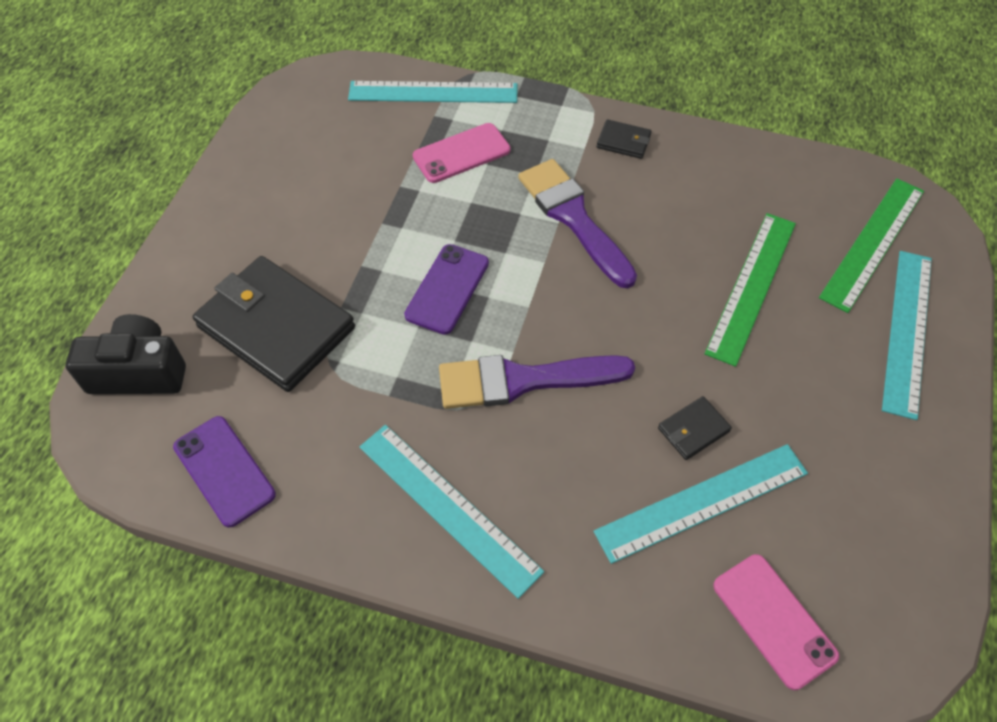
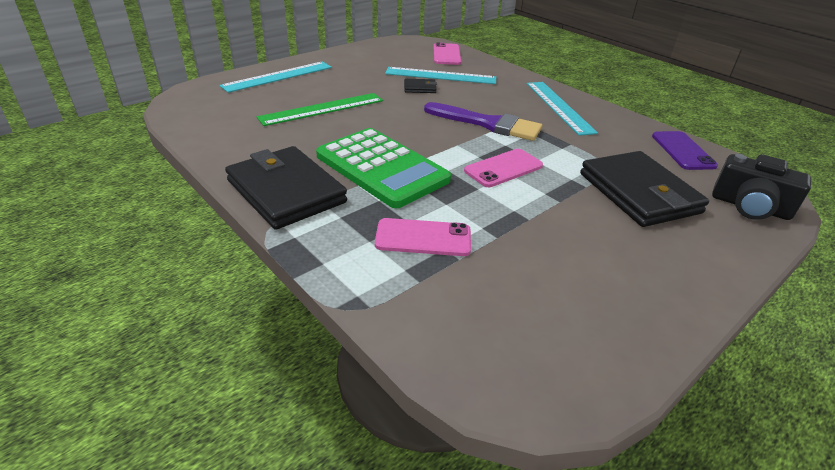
camera: 150 degrees left, 20 degrees down
turquoise ruler [348,81,517,103] -> none
purple phone [404,244,489,335] -> pink phone [464,149,543,187]
purple brush [518,159,637,288] -> green calculator [316,128,451,208]
black wallet [597,119,652,159] -> black wallet [225,146,347,230], size x2.36
green ruler [819,178,924,313] -> none

